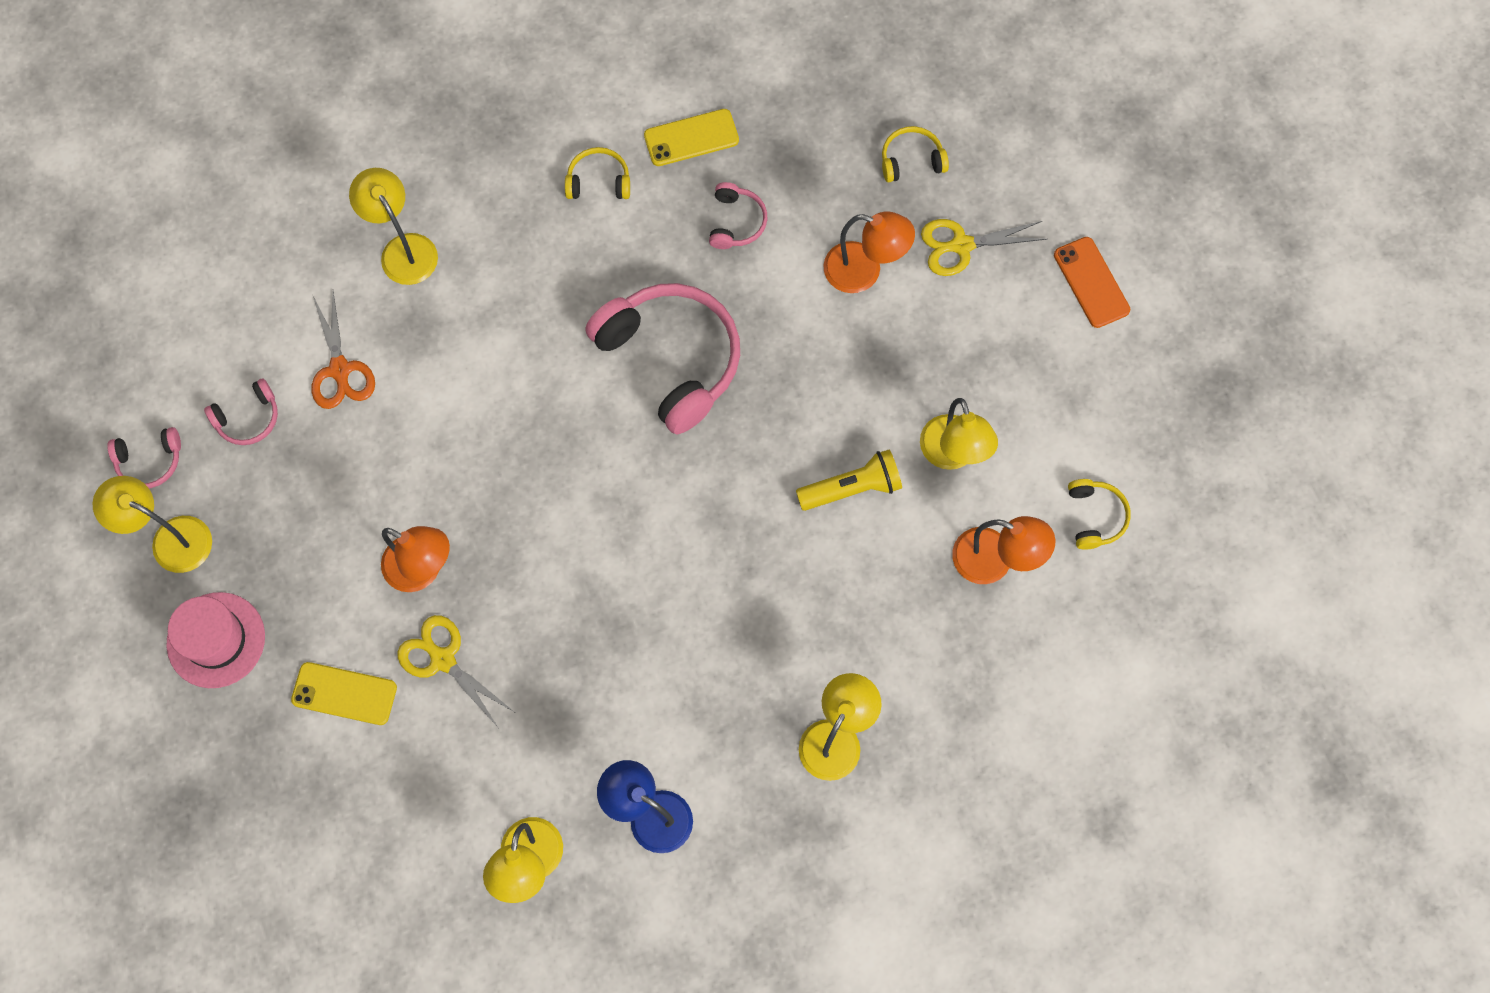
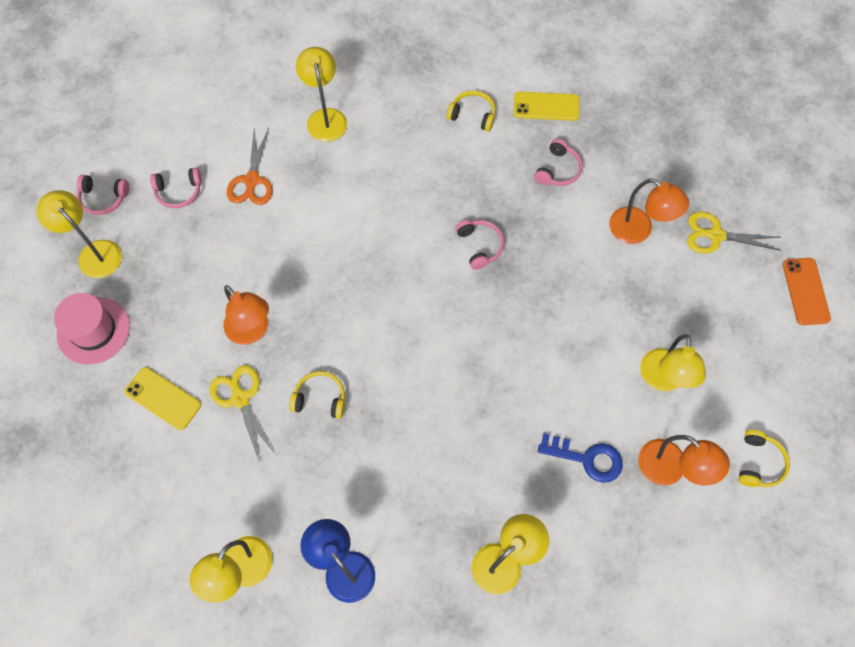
camera: 20 degrees right, 5 degrees down
pink headphones [585,283,740,434] -> pink headphones [455,220,504,270], size x0.46
yellow flashlight [796,449,902,511] -> none
yellow headphones [882,126,949,182] -> yellow headphones moved to [289,371,345,419]
none -> blue key [538,433,623,483]

